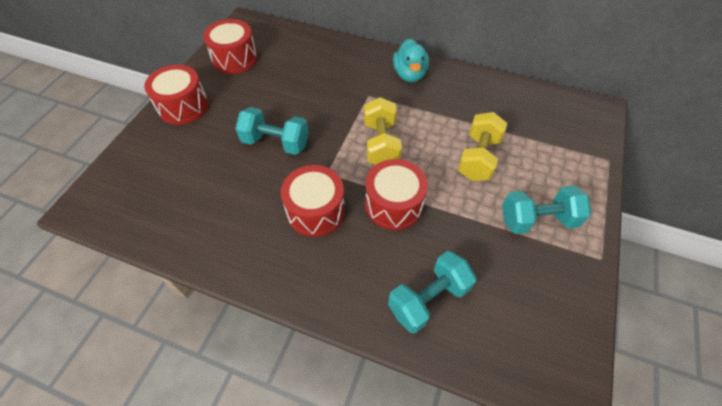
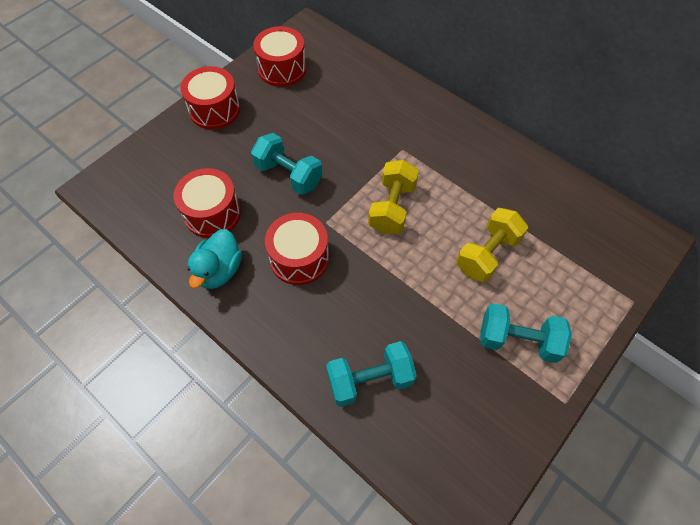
camera: 20 degrees right, 5 degrees up
red drum [365,159,428,230] -> red drum moved to [174,168,241,238]
turquoise duck [393,39,429,82] -> turquoise duck moved to [187,229,242,289]

